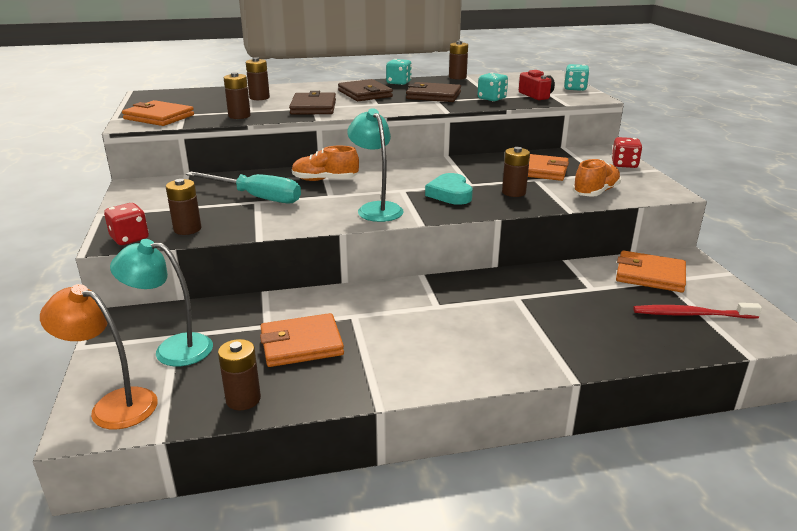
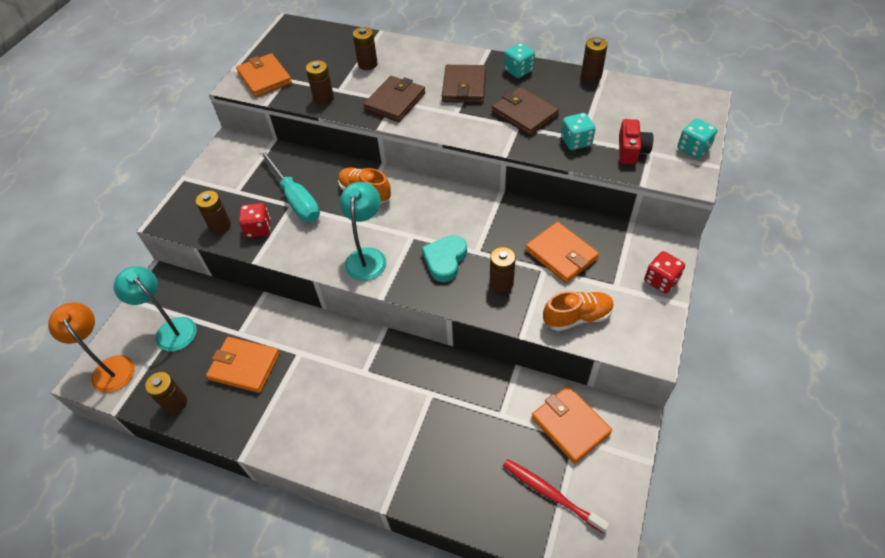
camera: 35 degrees right, 25 degrees up
red dice [104,203,149,245] -> red dice moved to [239,203,271,238]

